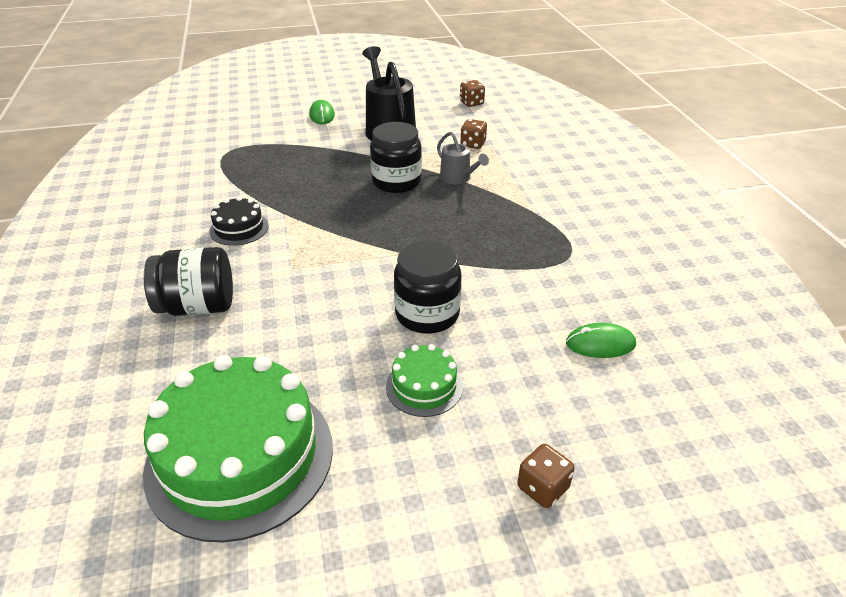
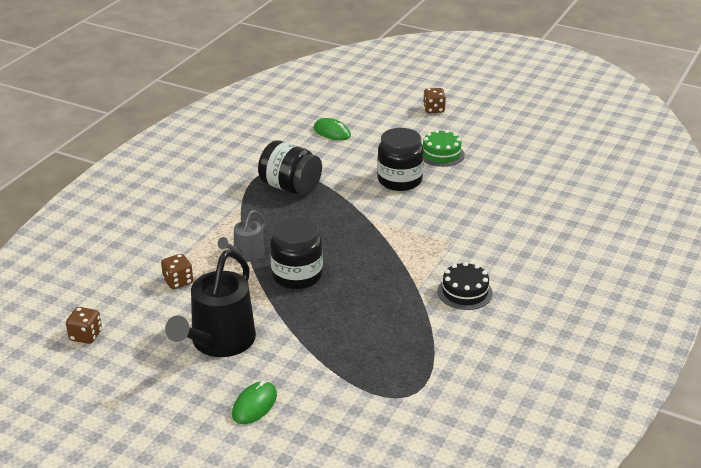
camera: 140 degrees left, 5 degrees down
green cake [143,355,333,543] -> none
black jar [144,247,233,316] -> black jar moved to [258,140,322,195]
grey watering can [437,132,489,184] -> grey watering can turned 150 degrees counterclockwise [218,210,265,262]

